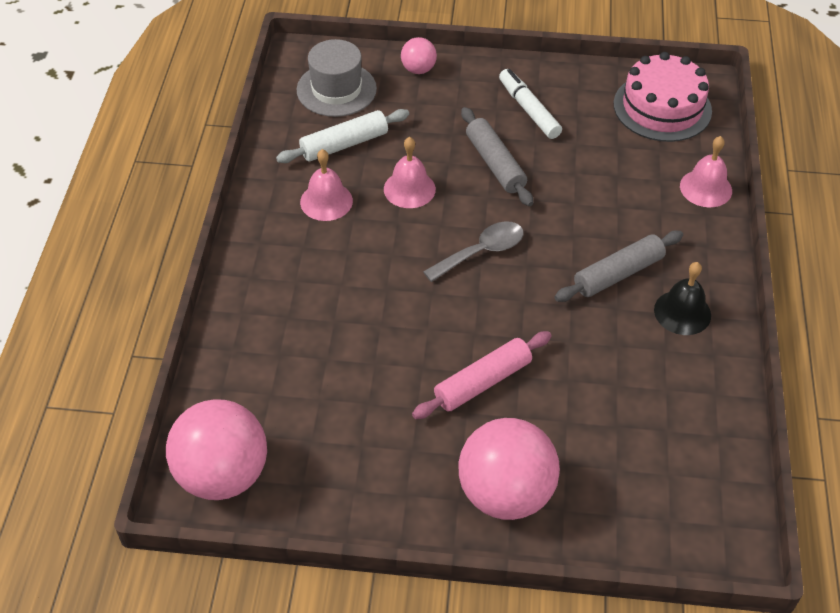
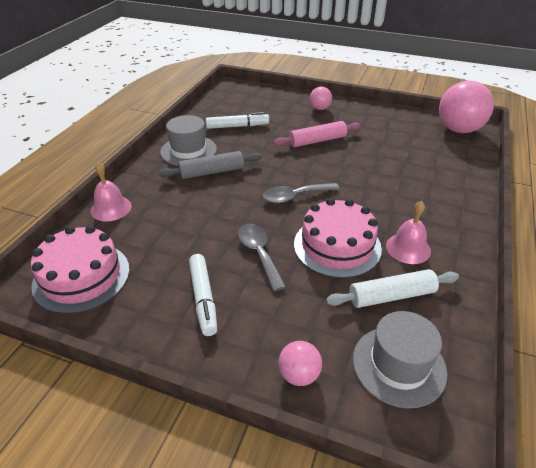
camera: 165 degrees left, 10 degrees down
pink bell [384,137,436,208] -> pink cake [294,198,382,278]
pink ball [459,418,560,520] -> pink ball [310,87,332,110], size x0.49
grey rolling pin [461,107,533,206] -> grey spoon [238,223,286,291]
black bell [654,262,711,335] -> grey hat [160,115,217,166]
none -> white marker [206,112,269,129]

